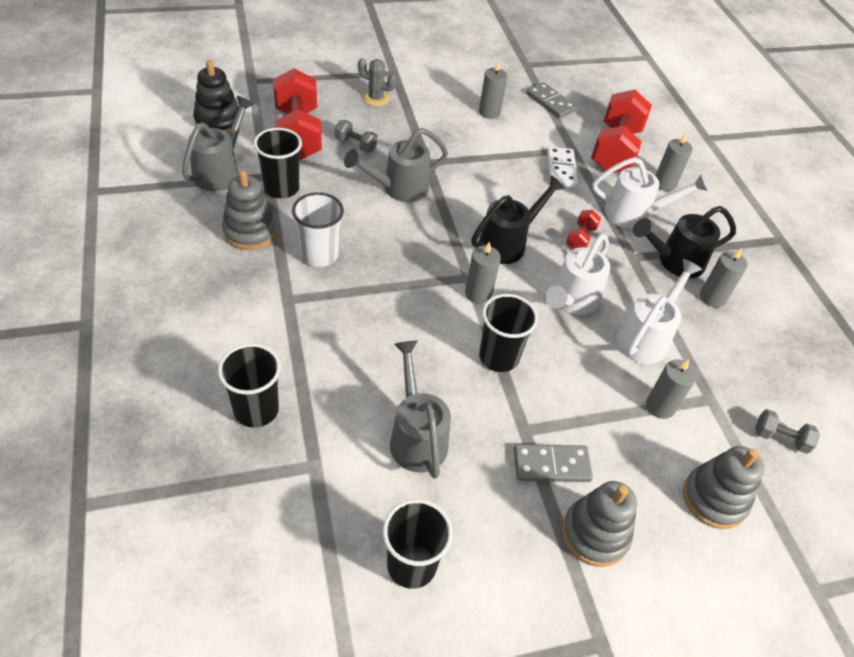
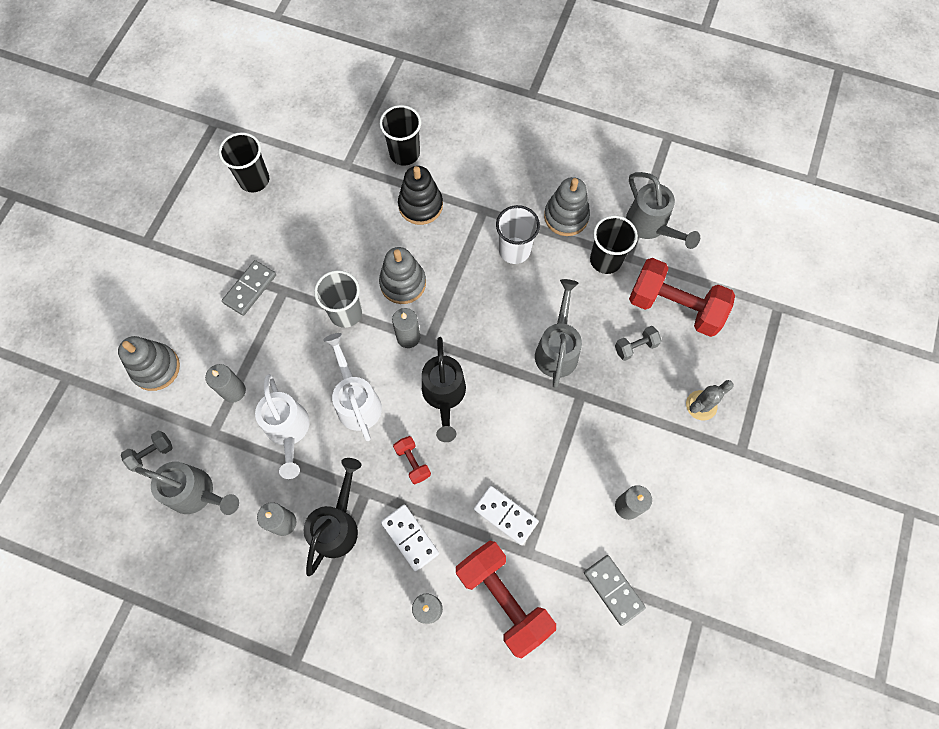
camera: 130 degrees right, 20 degrees up
black stacking toy [193,60,242,133] -> black stacking toy moved to [398,166,443,225]
grey watering can [390,341,451,479] -> grey watering can moved to [135,462,239,515]
black cup [479,294,538,372] -> grey cup [314,270,362,328]
grey domino [526,82,577,118] -> grey domino turned 60 degrees clockwise [584,555,646,626]
grey stacking toy [562,481,637,567] -> grey stacking toy moved to [379,247,426,304]
white watering can [592,157,708,229] -> white domino [381,505,439,572]

